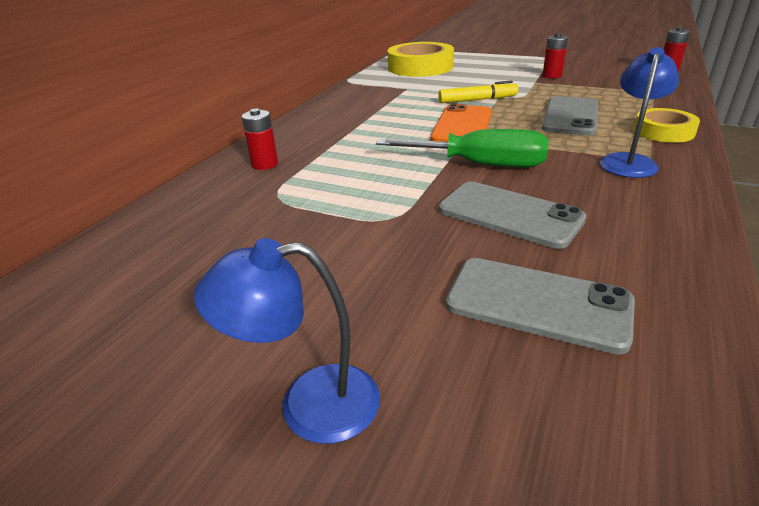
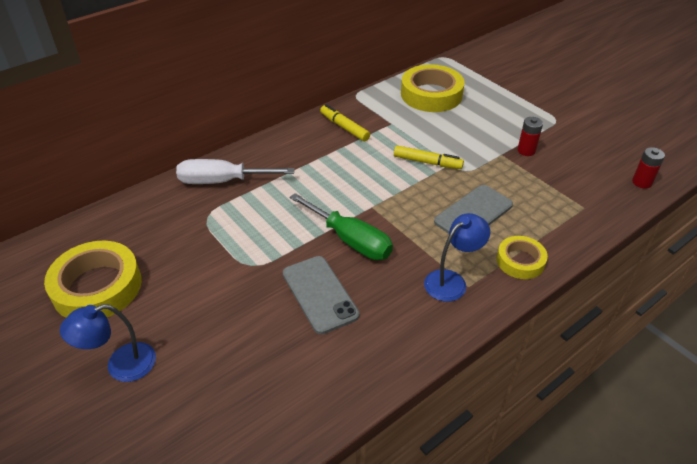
camera: 25 degrees right, 10 degrees up
blue lamp [194,238,380,444] -> blue lamp turned 45 degrees counterclockwise [60,304,156,382]
red battery [242,109,278,170] -> white screwdriver [176,159,294,184]
orange phone [430,104,492,142] -> none
grey phone [446,258,635,355] -> none
none -> yellow tape [44,241,142,318]
none -> yellow marker [320,104,370,141]

